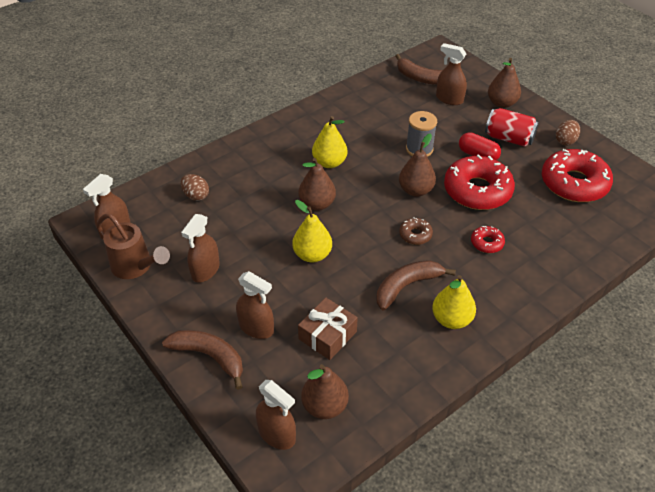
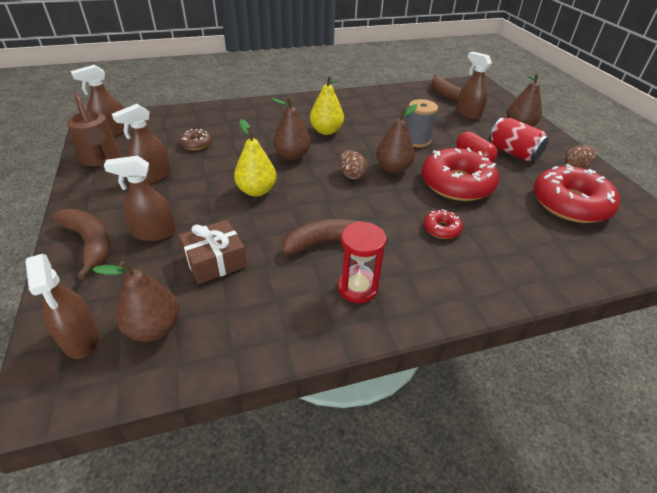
camera: 20 degrees right, 5 degrees down
brown egg [181,174,209,201] -> brown egg moved to [339,150,367,179]
brown spray bottle [236,271,274,339] -> brown spray bottle turned 120 degrees clockwise [104,156,176,241]
brown donut [399,217,433,245] -> brown donut moved to [180,129,212,150]
yellow pear [432,275,476,329] -> red hourglass [338,221,386,303]

